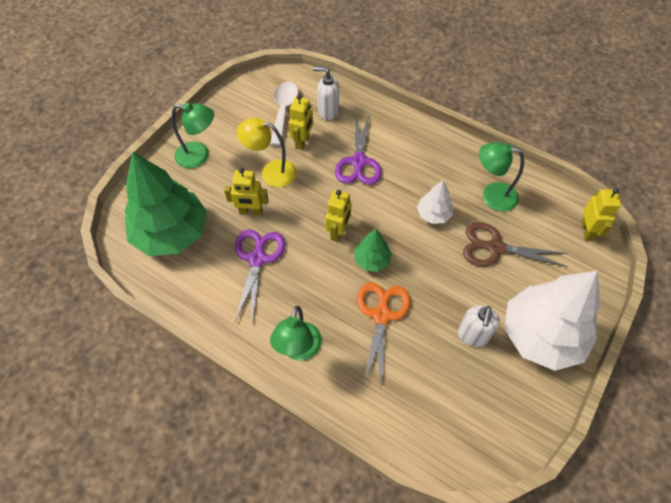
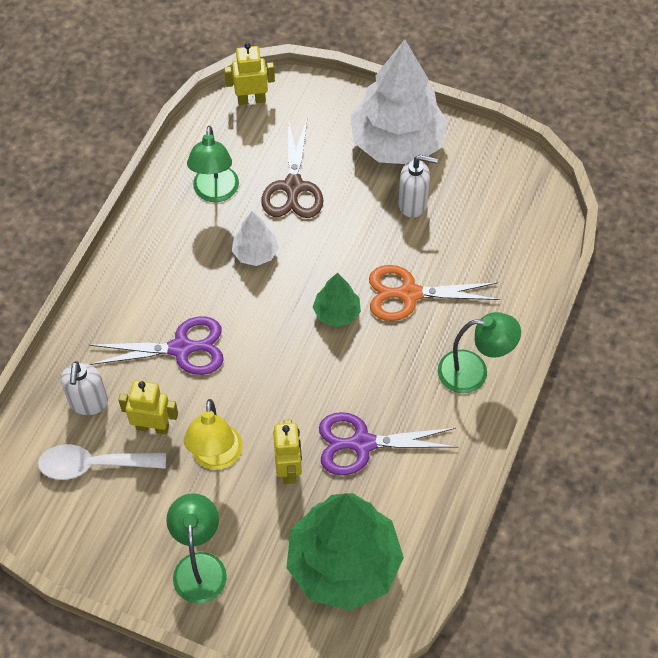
camera: 100 degrees left, 0 degrees up
yellow robot [325,190,351,242] -> none

